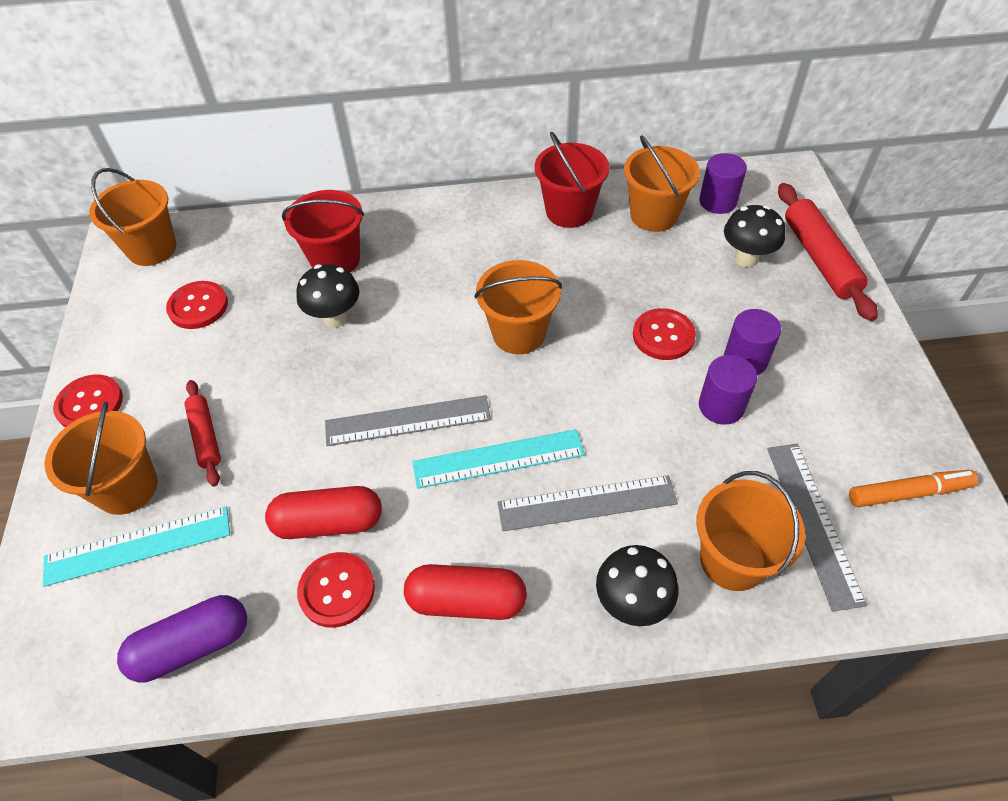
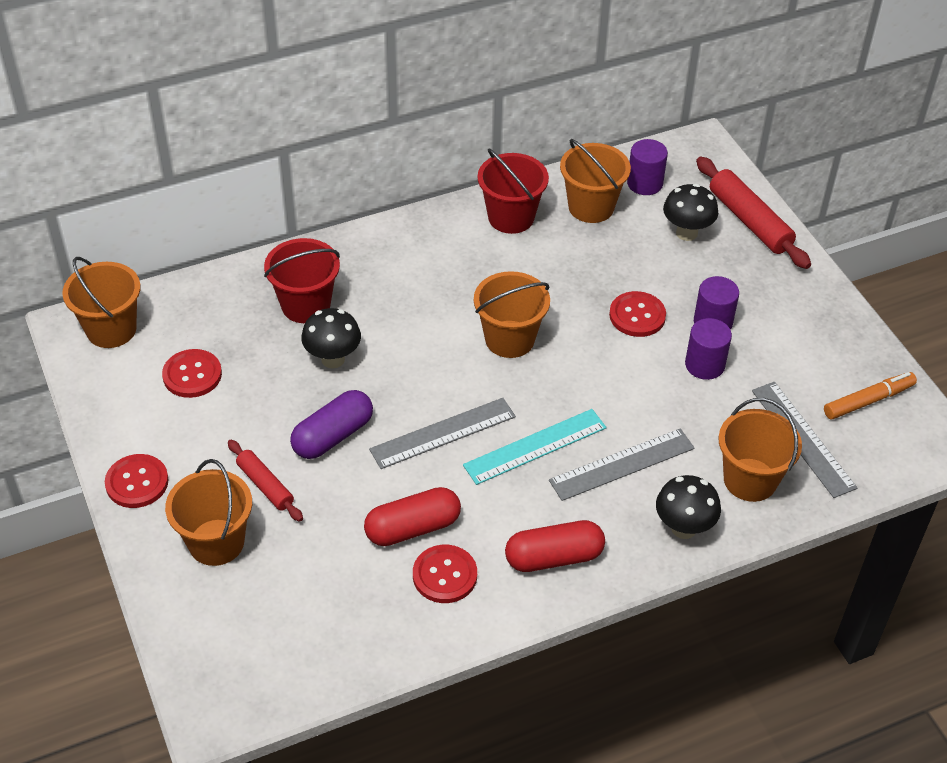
camera: 20 degrees left, 5 degrees down
turquoise ruler [43,507,230,587] -> none
purple capsule [117,595,247,682] -> purple capsule moved to [290,390,373,459]

